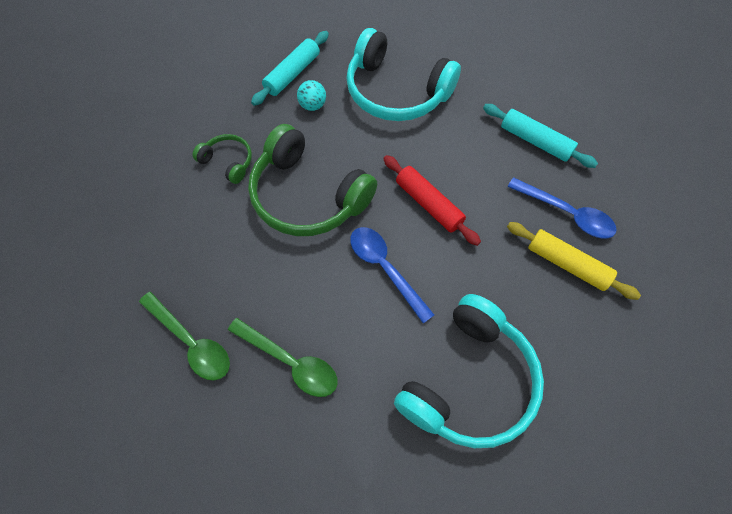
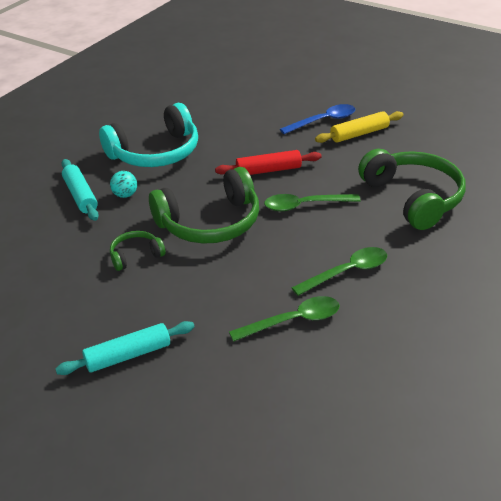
camera: 60 degrees left, 25 degrees down
blue spoon [350,227,435,324] -> green spoon [264,194,361,211]
turquoise headphones [394,294,544,448] -> green headphones [358,149,466,230]
turquoise rolling pin [483,104,598,168] -> turquoise rolling pin moved to [56,321,195,375]

